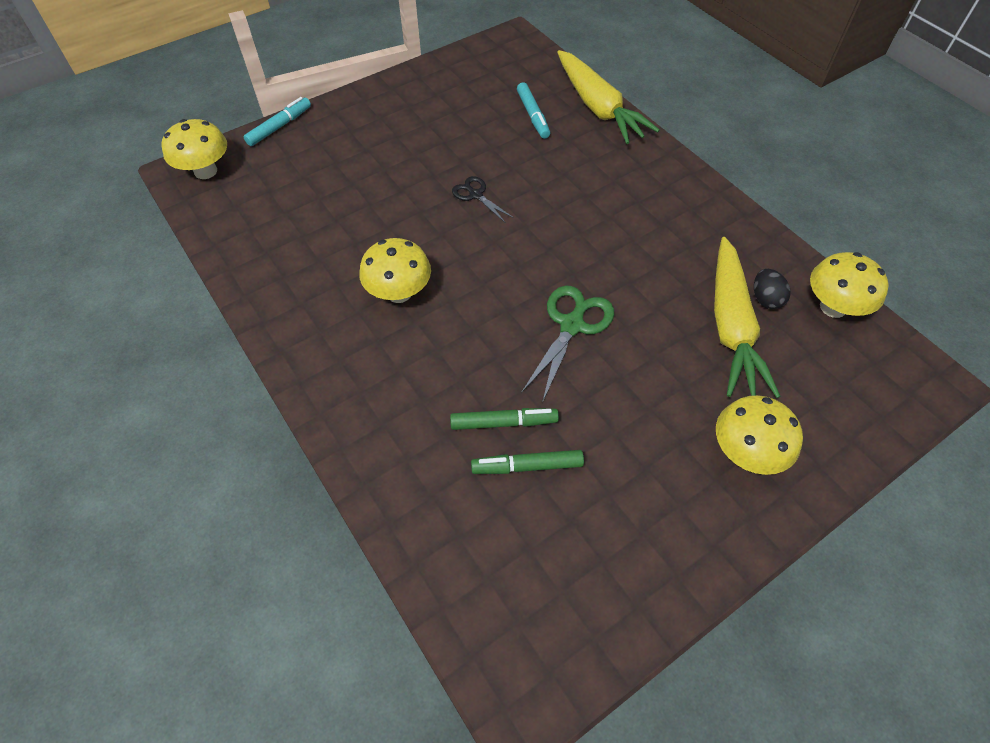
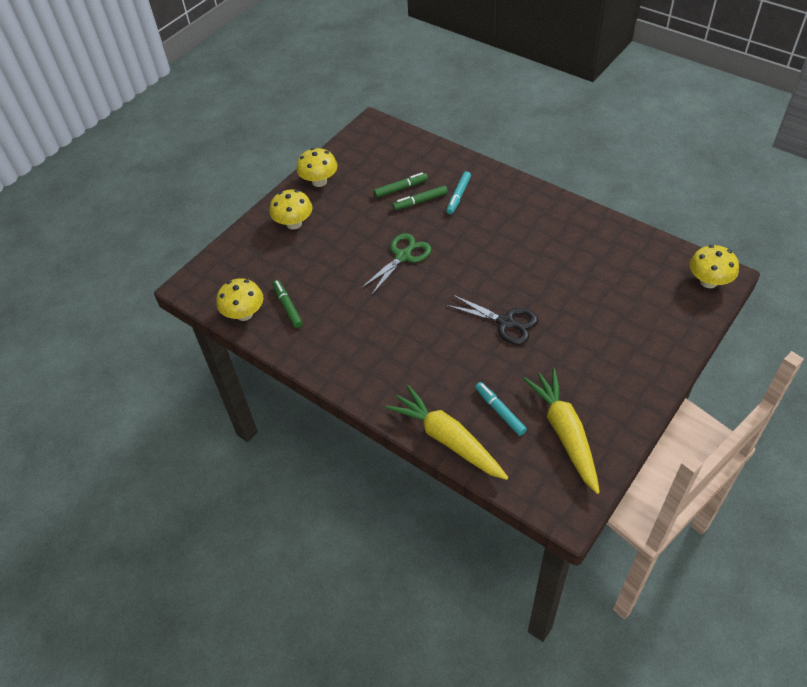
camera: 165 degrees right, 5 degrees down
turquoise marker [244,97,311,146] -> turquoise marker moved to [446,171,471,214]
yellow mushroom [359,238,431,303] -> yellow mushroom moved to [296,148,337,187]
black scissors [452,176,514,223] -> black scissors [446,294,538,345], size x1.68
green scissors [521,286,614,403] -> green scissors turned 150 degrees counterclockwise [360,233,432,296]
yellow carrot [714,237,781,398] -> yellow carrot moved to [523,368,600,494]
black egg [754,269,791,309] -> green marker [273,280,303,328]

